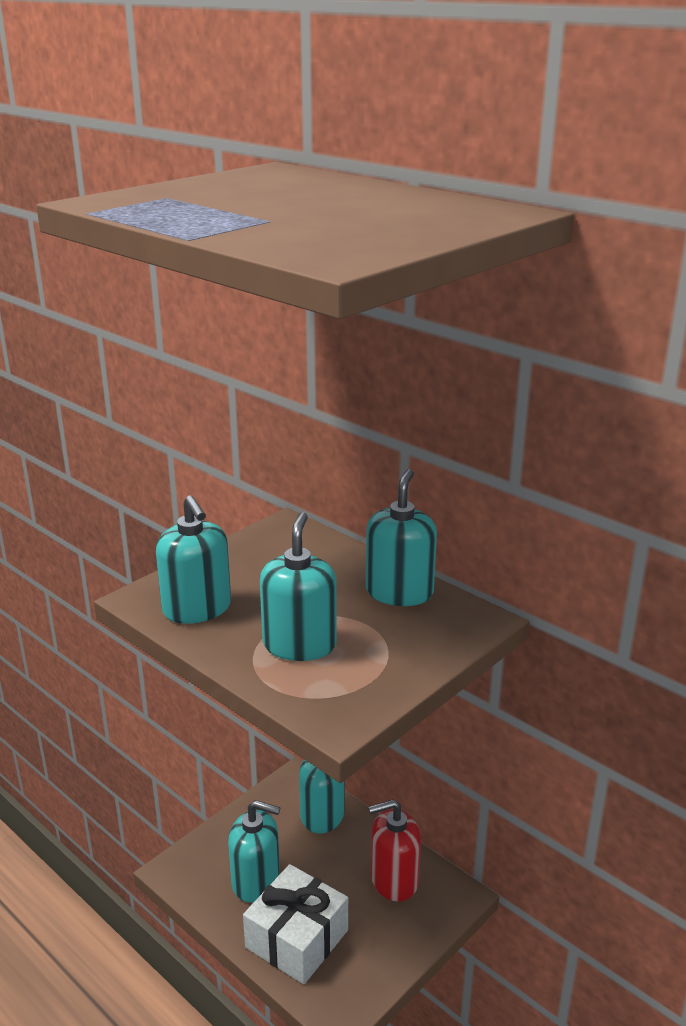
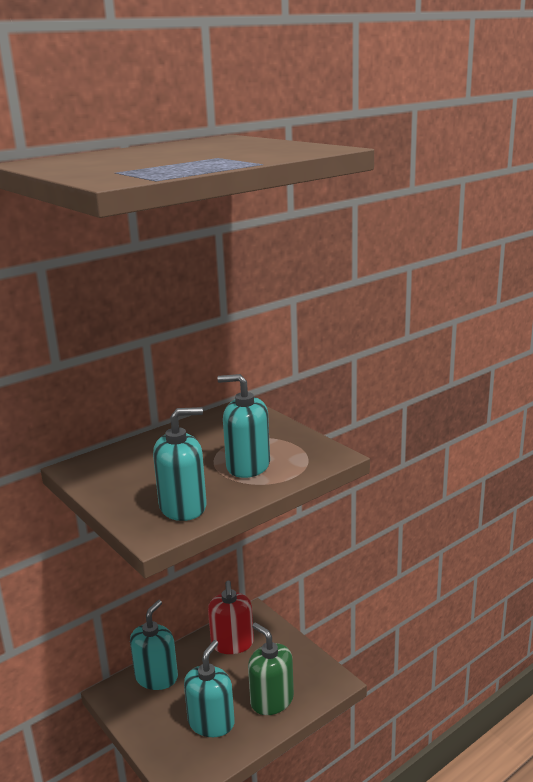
camera: 80 degrees left, 5 degrees down
white gift [243,864,348,984] -> green soap dispenser [248,622,294,715]
turquoise soap dispenser [366,469,437,606] -> none

